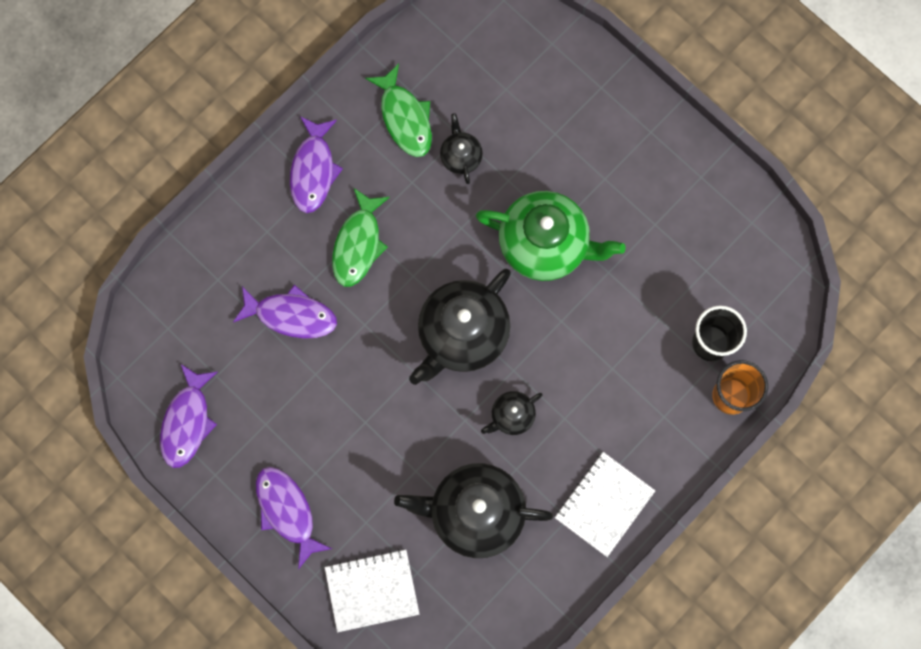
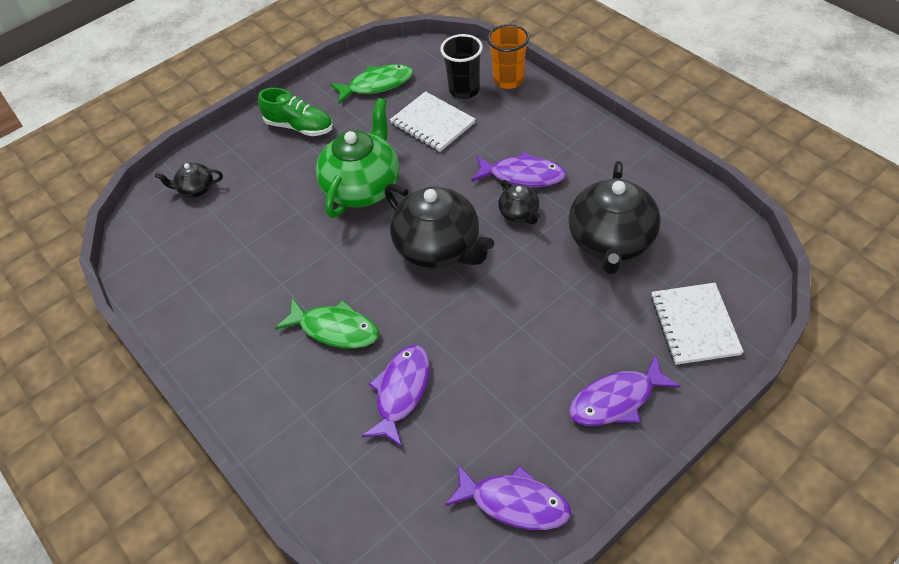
camera: 80 degrees left, 25 degrees down
purple fish [290,116,343,213] -> purple fish moved to [471,152,566,187]
green fish [365,64,432,157] -> green fish moved to [330,64,413,104]
black teapot [440,113,483,184] -> black teapot moved to [155,162,223,198]
white notebook [555,452,655,557] -> white notebook moved to [390,91,476,152]
none -> green shoe [258,88,333,136]

